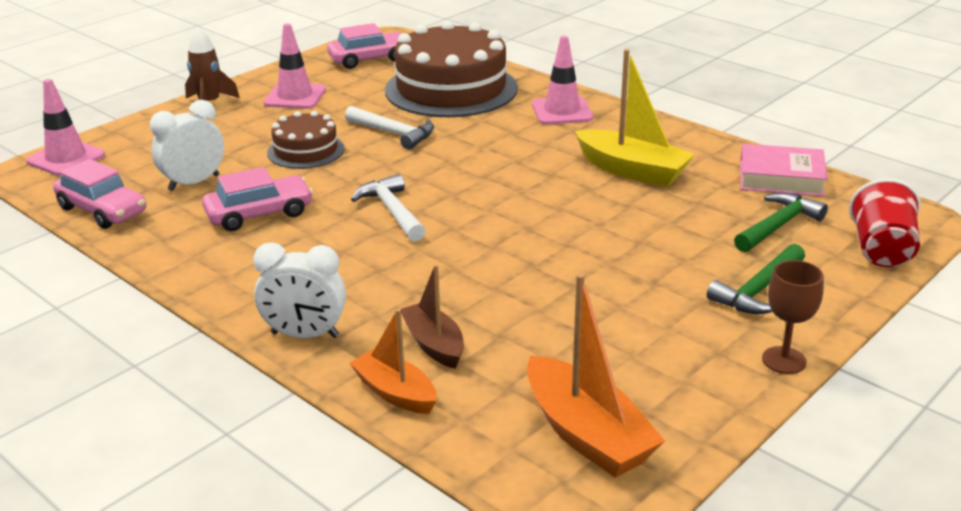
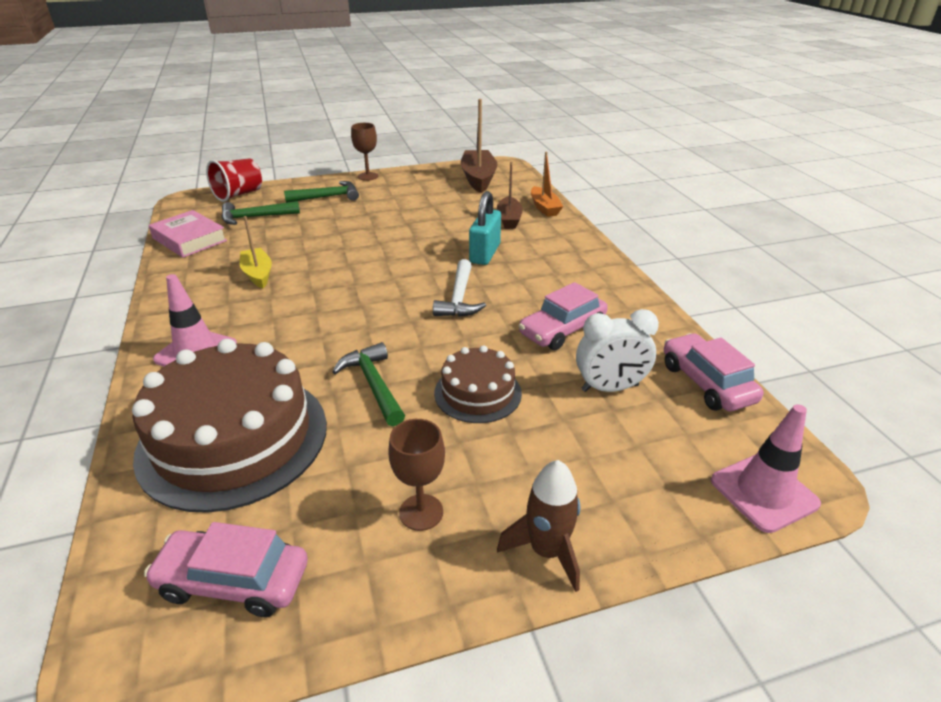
camera: 150 degrees left, 5 degrees up
pink car [202,167,313,231] -> pink car turned 45 degrees counterclockwise [519,282,608,350]
white clock [253,242,346,338] -> none
pink traffic cone [263,23,326,109] -> brown goblet [388,419,445,531]
white hammer [345,106,434,150] -> green hammer [332,342,405,426]
orange boat [527,273,665,478] -> brown boat [461,99,498,193]
yellow boat [575,49,695,187] -> yellow boat [239,216,272,288], size x0.63
none -> turquoise padlock [469,191,501,265]

